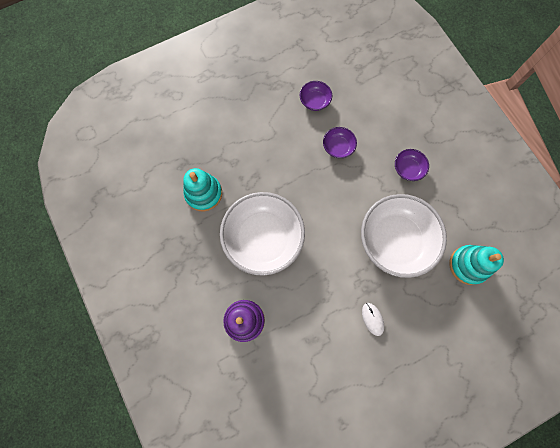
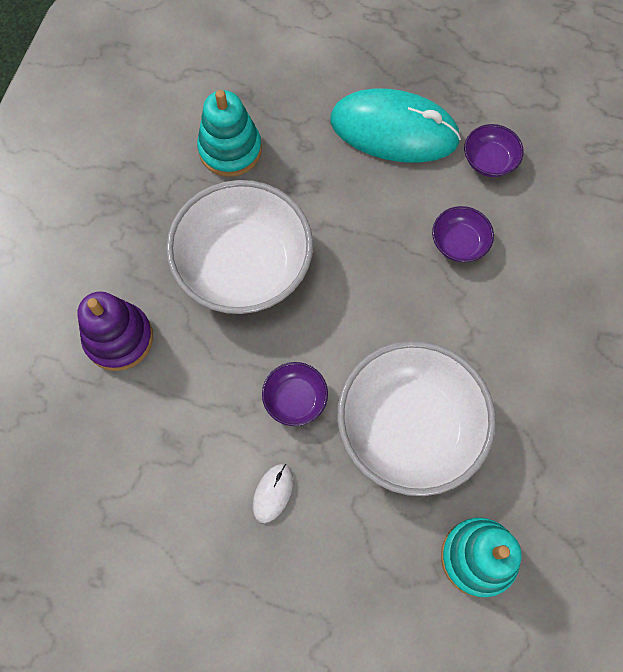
camera: 45 degrees right, 5 degrees down
purple bowl [395,149,429,181] -> purple bowl moved to [262,362,328,426]
none -> turquoise mouse [331,88,461,163]

